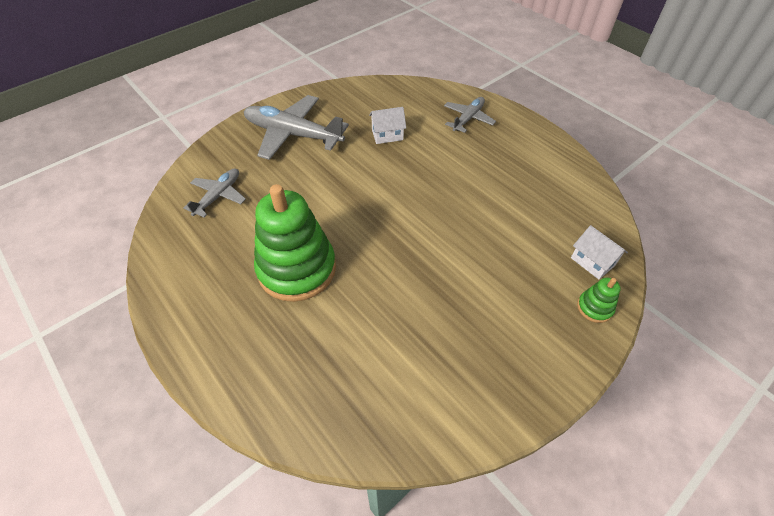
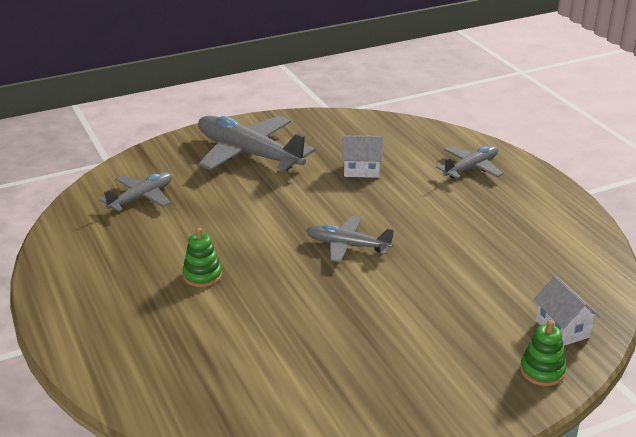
camera: 15 degrees right, 20 degrees down
green stacking toy [254,184,336,302] -> green stacking toy [182,228,222,287], size x0.42
none -> grey plane [306,216,394,263]

